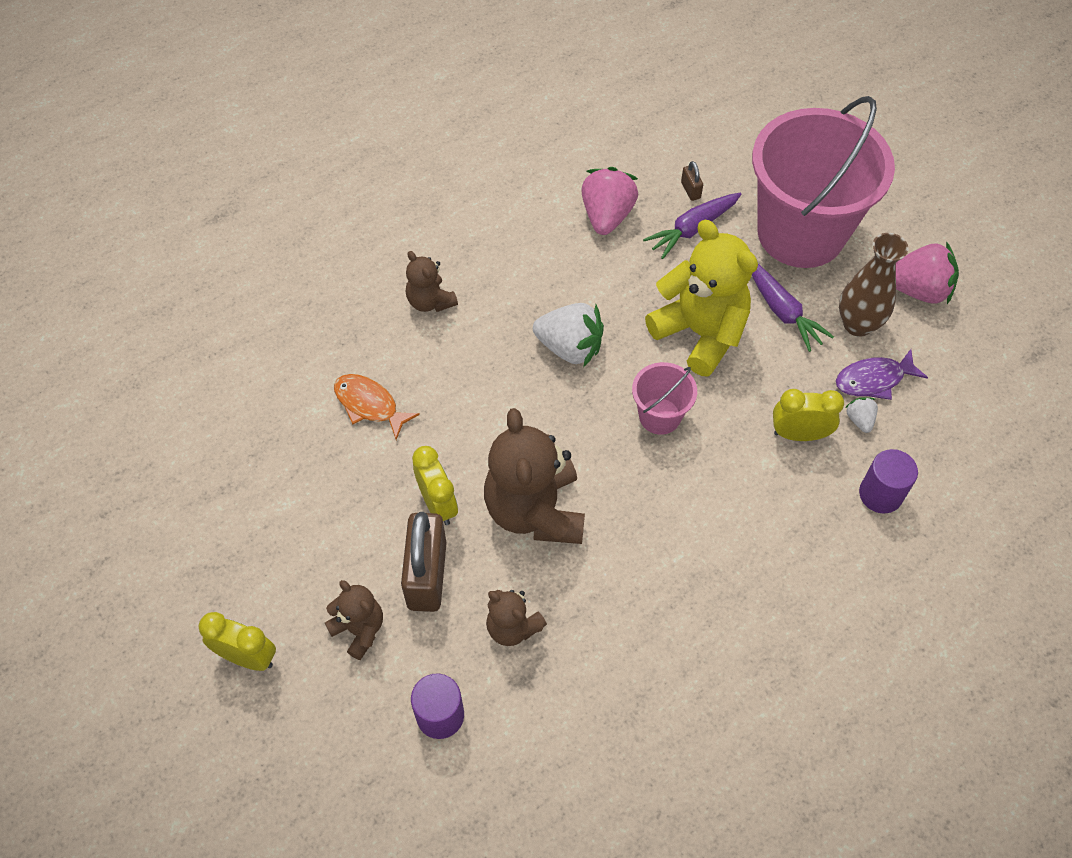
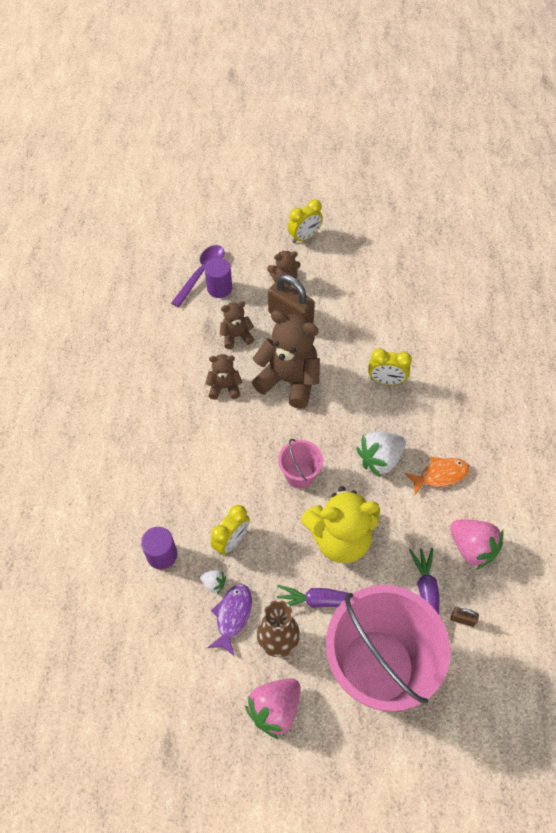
camera: 125 degrees right, 0 degrees up
orange fish [334,374,420,440] -> orange fish moved to [405,457,470,495]
brown teddy bear [406,251,458,312] -> brown teddy bear moved to [205,354,242,400]
yellow clock [412,446,458,525] -> yellow clock moved to [368,349,412,385]
none -> purple spoon [171,245,225,307]

